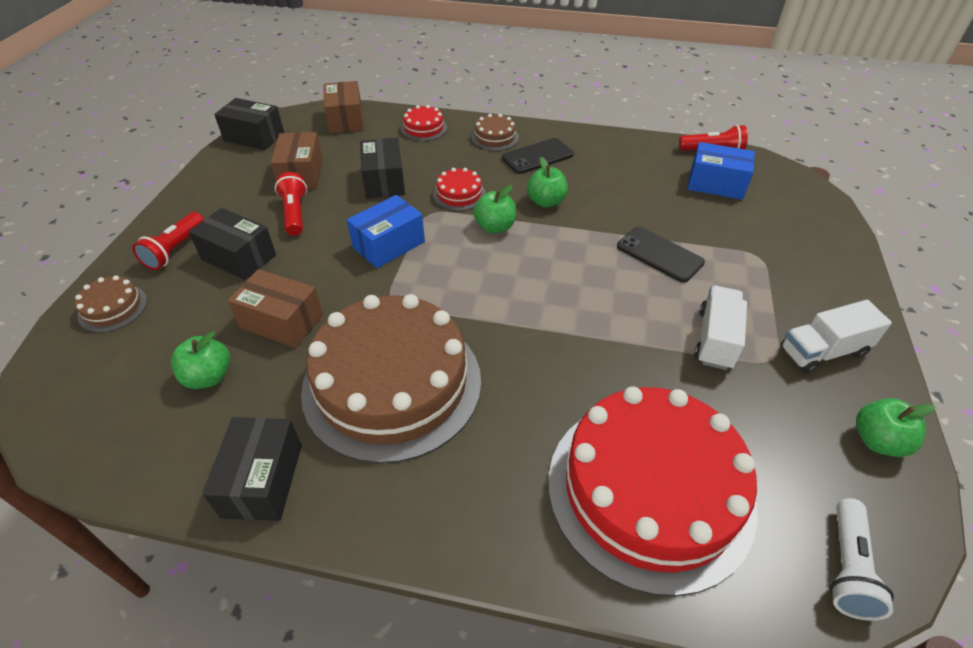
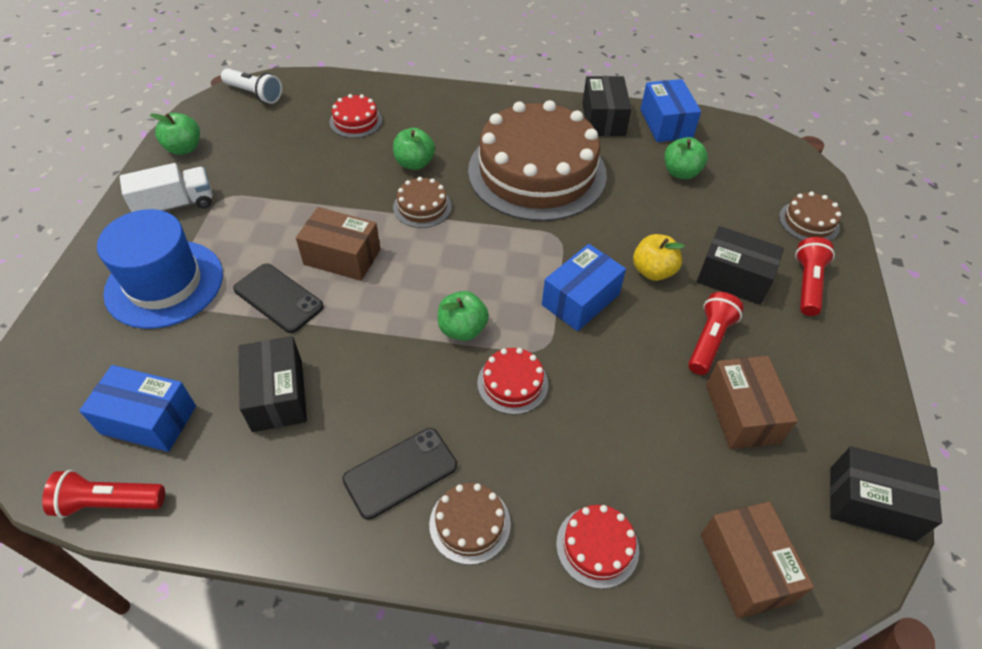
camera: 175 degrees right, 5 degrees up
brown box [228,269,323,348] -> brown box moved to [296,207,380,281]
red flashlight [275,172,307,236] -> red flashlight turned 135 degrees counterclockwise [688,292,744,375]
black box [360,138,405,199] -> black box moved to [239,336,307,432]
green apple [527,157,568,208] -> green apple moved to [393,128,435,170]
red cake [548,386,757,596] -> red cake [330,94,382,138], size x0.40
white truck [694,286,747,370] -> none
white flashlight [830,498,894,621] -> white flashlight turned 105 degrees clockwise [221,68,282,104]
none -> blue hat [97,209,223,329]
none -> brown cake [393,177,452,228]
none -> yellow apple [633,234,685,281]
none -> blue box [640,79,701,142]

